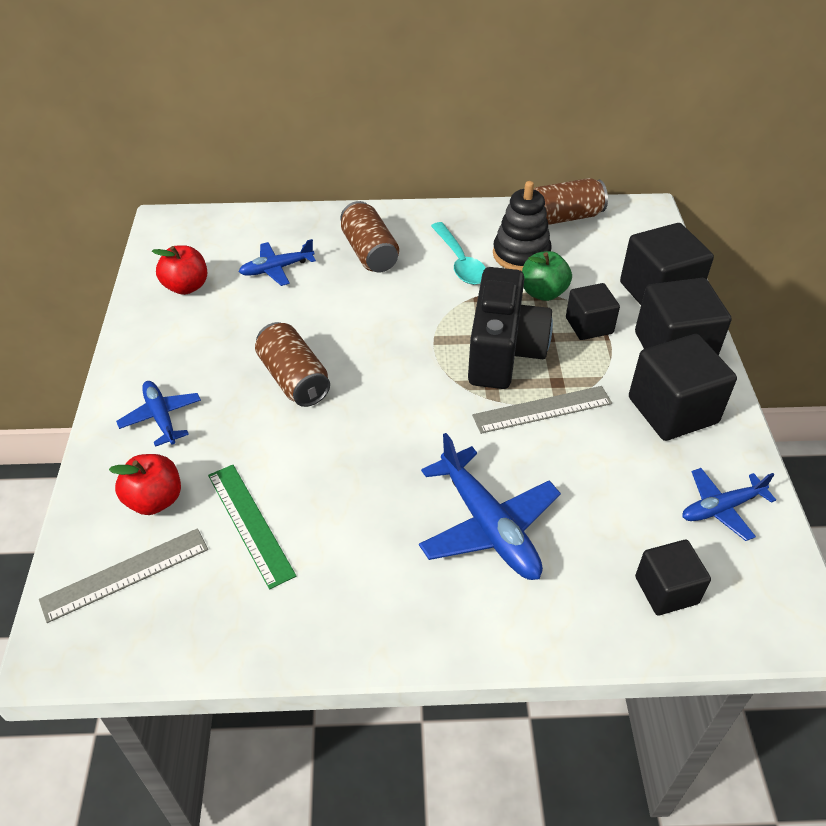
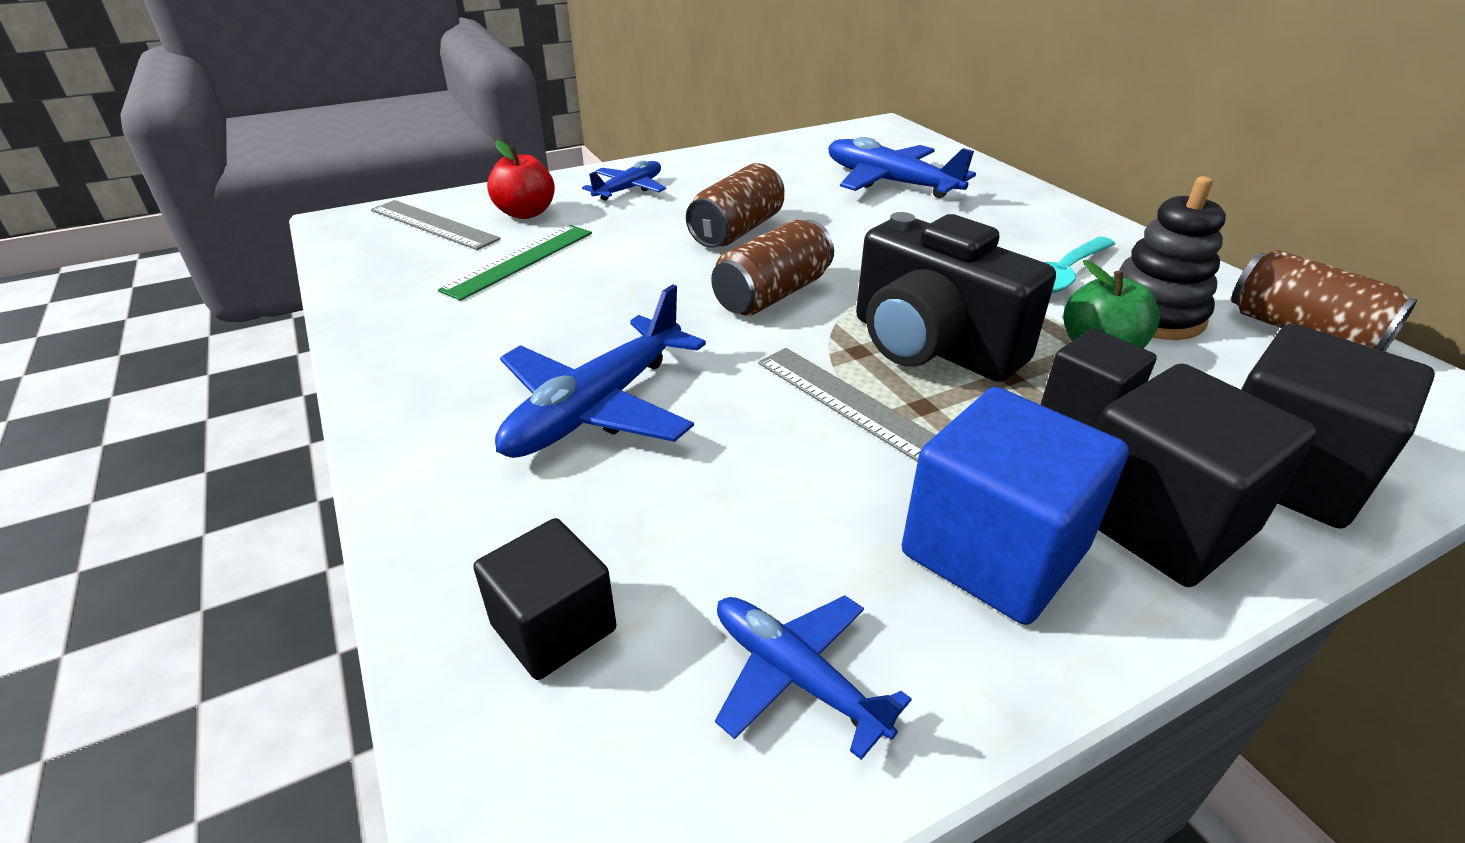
camera: 65 degrees right, 10 degrees down
red apple [152,245,207,295] -> none
blue plane [239,239,316,286] -> blue plane [828,137,976,198], size x1.67
brown can [340,201,399,273] -> brown can moved to [711,220,834,316]
black camera [468,267,553,389] -> black camera turned 60 degrees clockwise [856,212,1056,382]
black cube [629,334,737,441] -> blue cube [902,387,1129,625]

